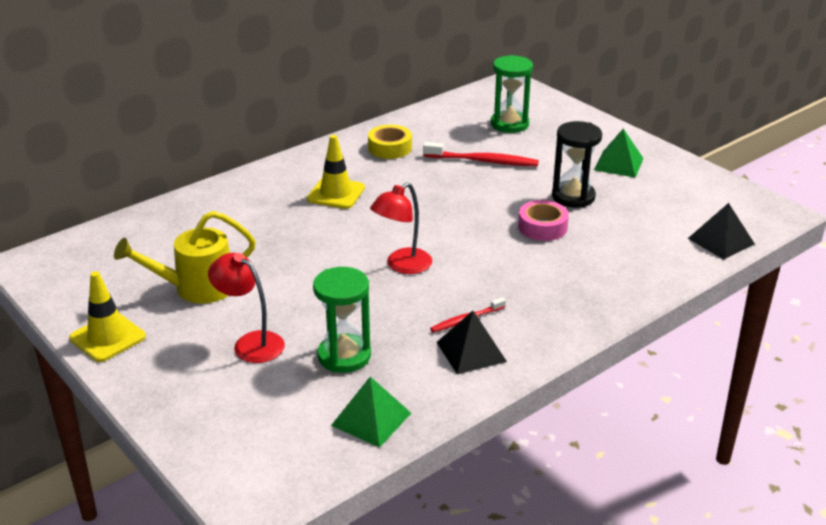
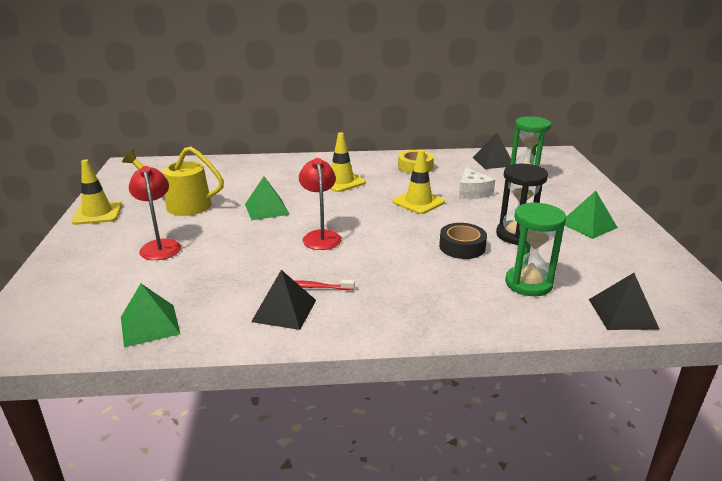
camera: 35 degrees right, 5 degrees down
green hourglass [313,267,371,373] -> green hourglass moved to [505,202,566,296]
red lamp [370,182,432,274] -> red lamp turned 90 degrees clockwise [299,158,342,250]
red toothbrush [423,142,539,167] -> white cheese [459,167,495,199]
pink tape [518,200,569,241] -> black tape [439,223,487,259]
none -> green pyramid [245,176,290,220]
none -> yellow traffic cone [393,150,445,214]
none -> black pyramid [473,133,511,169]

